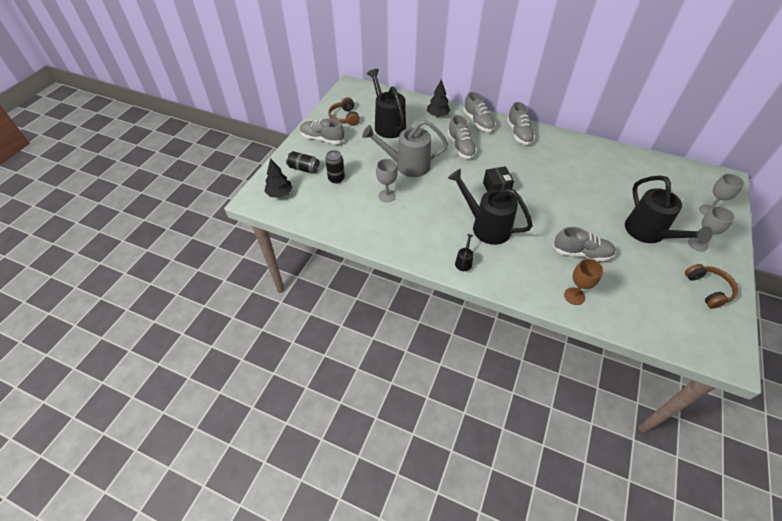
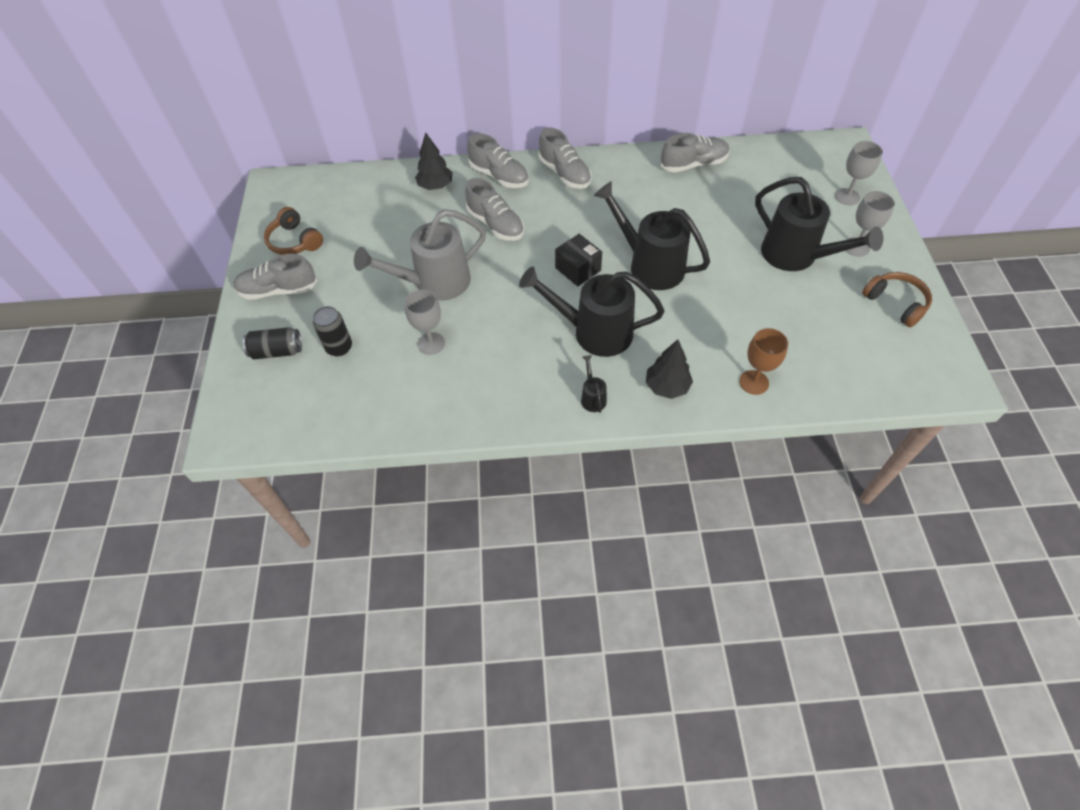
camera: 25 degrees left, 5 degrees up
black tree [264,158,293,198] -> black tree moved to [646,339,693,399]
black watering can [367,69,406,138] -> black watering can moved to [594,181,710,290]
grey shoe [553,227,616,262] -> grey shoe moved to [661,133,729,173]

